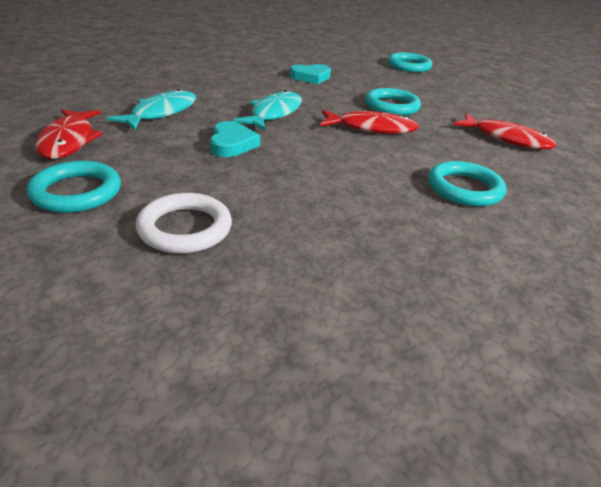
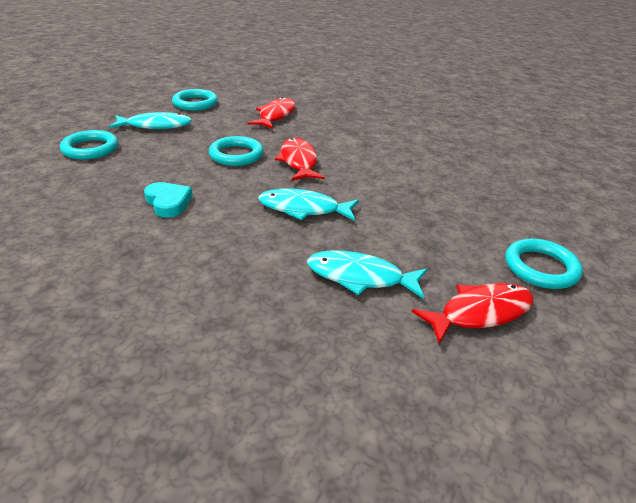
camera: 105 degrees left, 0 degrees up
white ring [136,193,232,253] -> none
turquoise heart [210,121,260,157] -> none
turquoise ring [428,161,507,207] -> turquoise ring moved to [172,89,218,111]
none -> turquoise fish [109,112,192,129]

